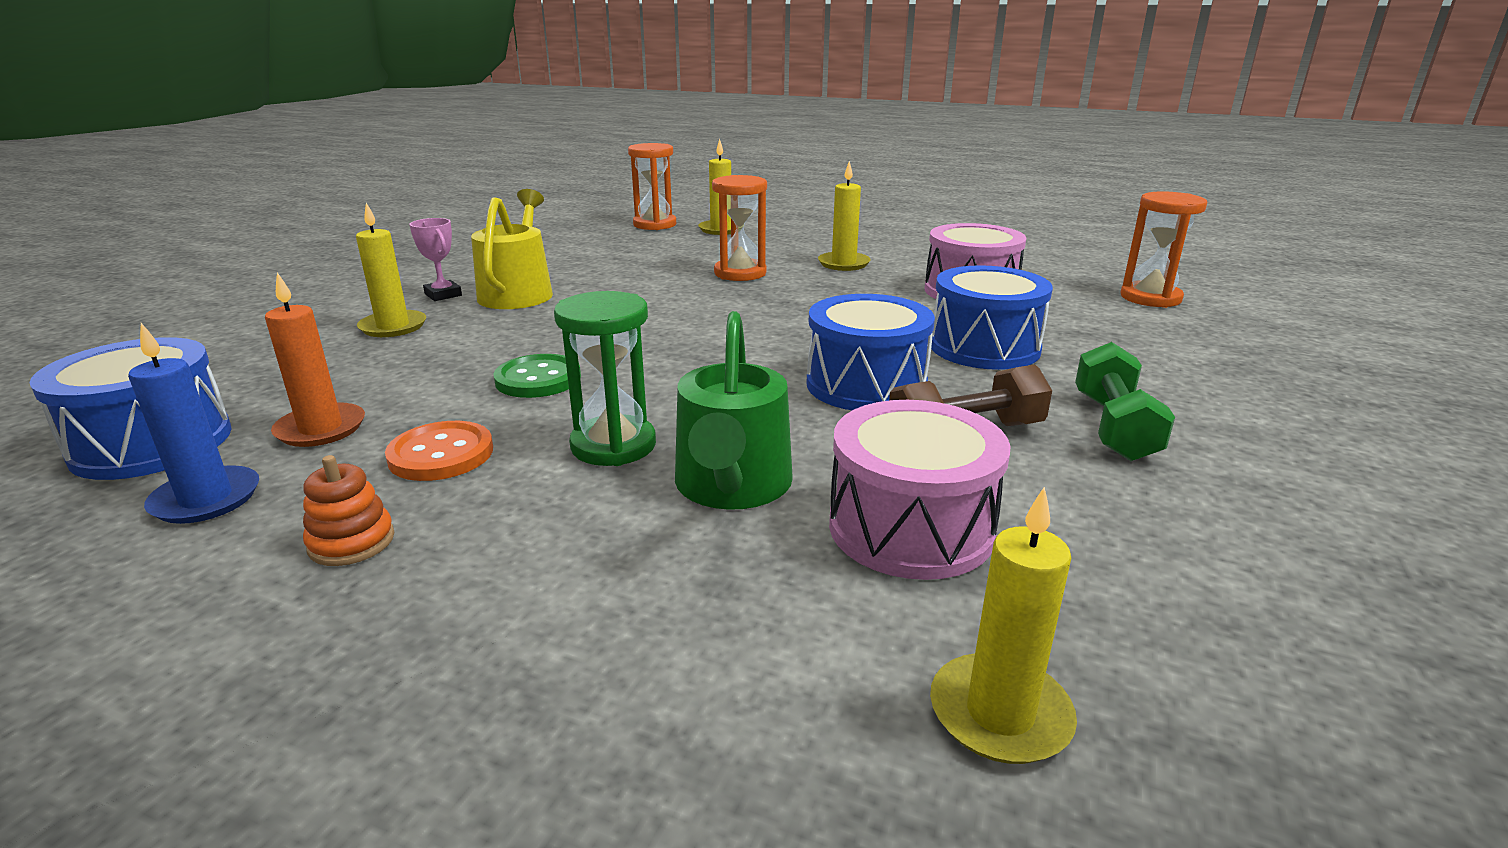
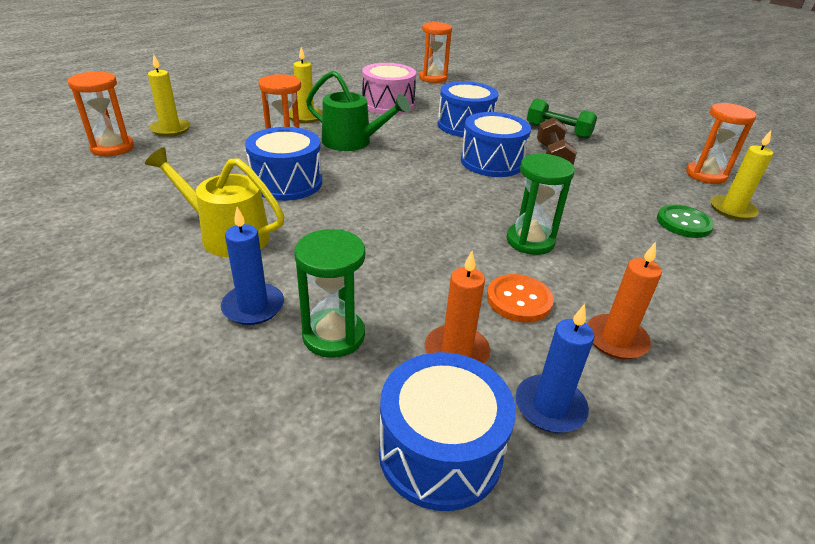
camera: 70 degrees left, 10 degrees up
orange stacking toy [303,455,394,566] -> orange candle [587,242,662,359]
yellow candle [356,203,426,337] -> blue candle [221,207,284,325]
pink trophy [409,218,462,301] -> none
green button [494,354,581,398] -> green button moved to [657,204,714,238]
green watering can [675,311,793,510] -> green watering can moved to [306,70,411,151]
pink drum [829,400,1011,580] -> none
none -> blue drum [245,127,322,201]
none -> green hourglass [294,229,365,358]
none -> orange hourglass [686,103,757,184]

